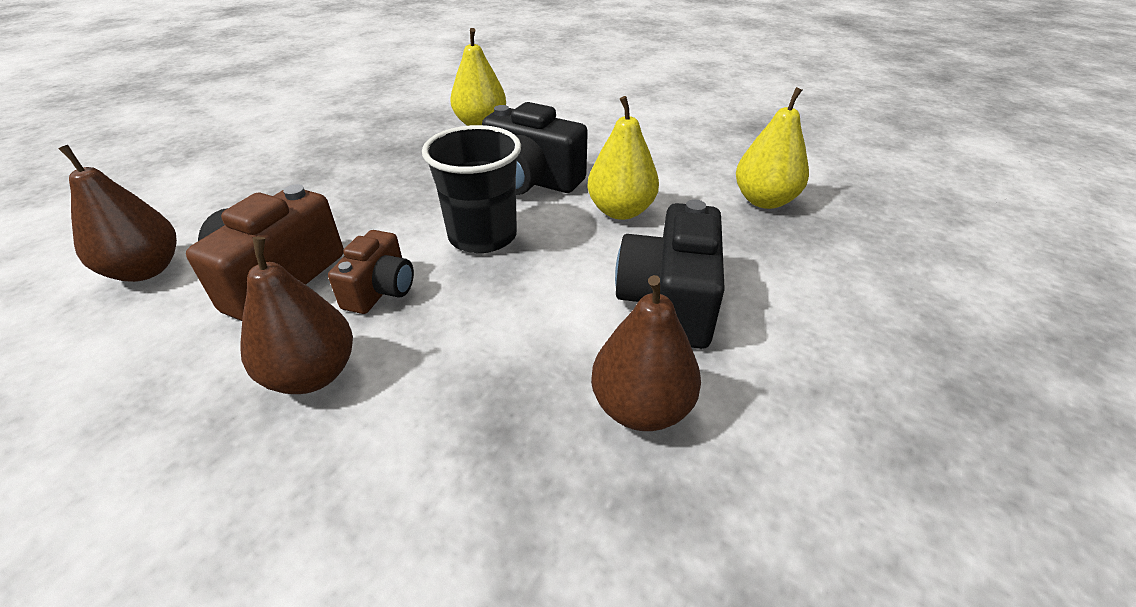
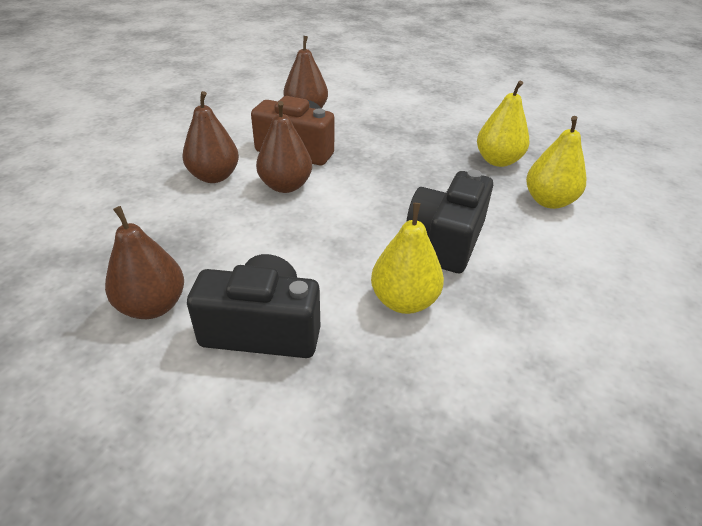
camera: 85 degrees right, 0 degrees up
brown camera [328,230,414,314] -> brown pear [256,101,312,193]
black cup [422,125,521,253] -> none
yellow pear [736,87,809,209] -> yellow pear moved to [477,80,529,167]

